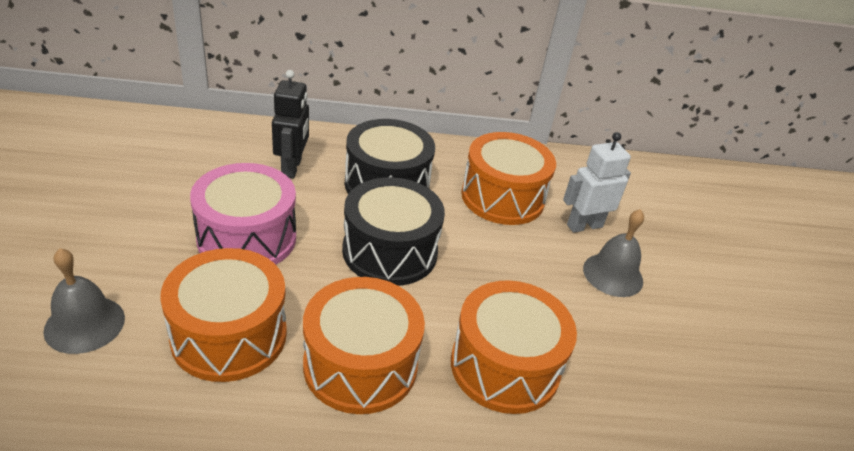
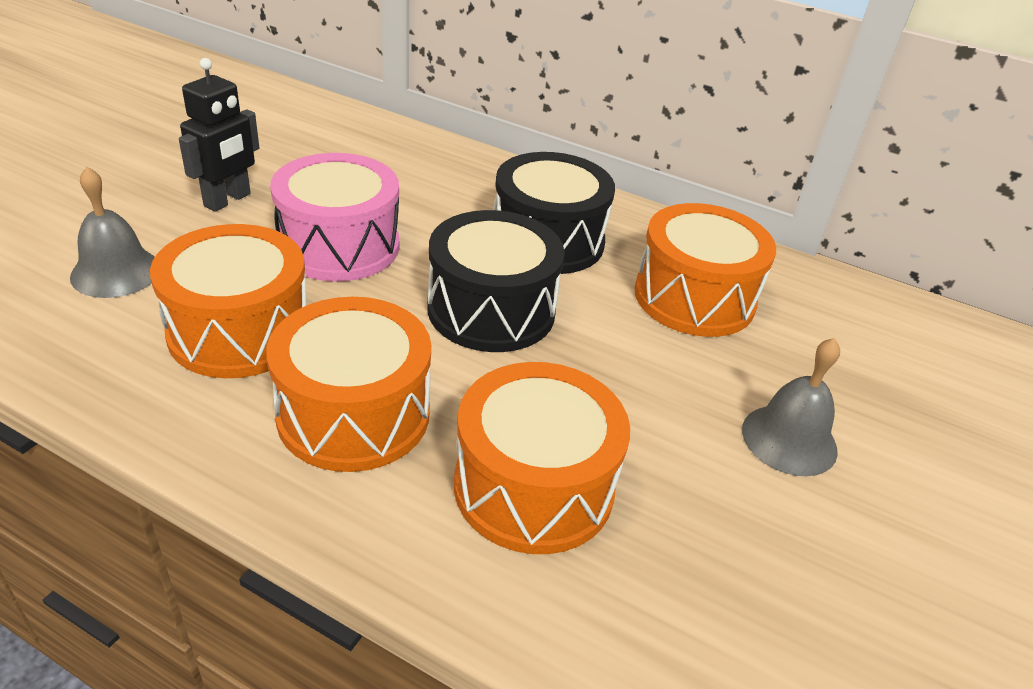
camera: 30 degrees right, 0 degrees up
black robot [272,70,309,179] -> black robot moved to [179,58,259,212]
white robot [563,132,631,233] -> none

